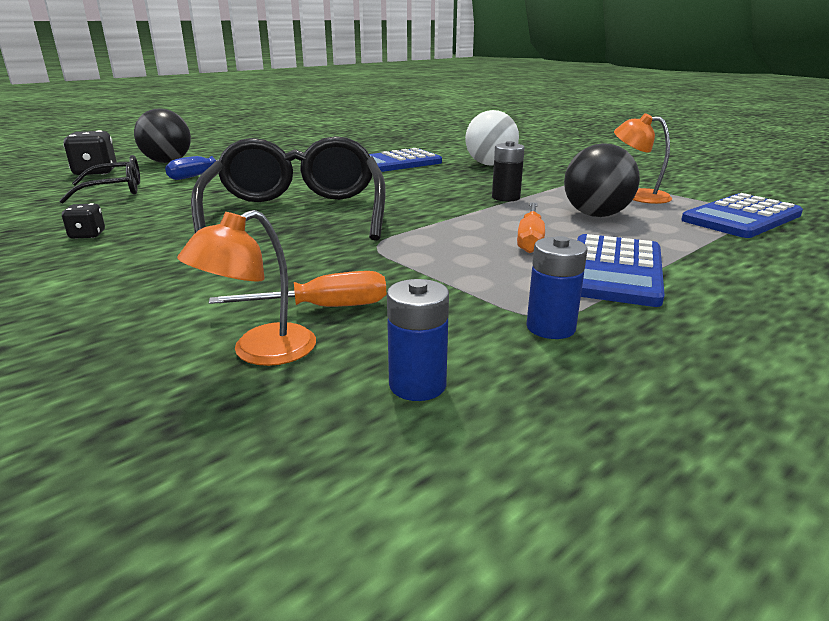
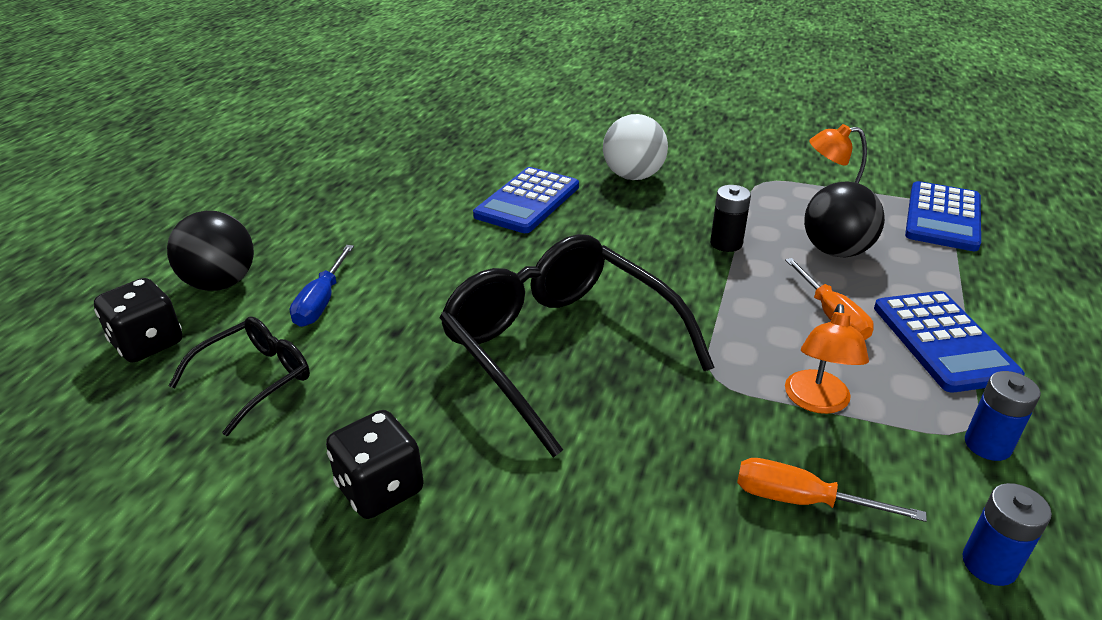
camera: 30 degrees left, 10 degrees up
black dice [62,203,105,239] -> black dice [326,410,424,519], size x1.80
orange lamp [177,210,316,366] -> orange lamp moved to [785,304,869,414]
orange screwdriver [209,271,386,307] -> orange screwdriver turned 120 degrees counterclockwise [737,458,927,522]

